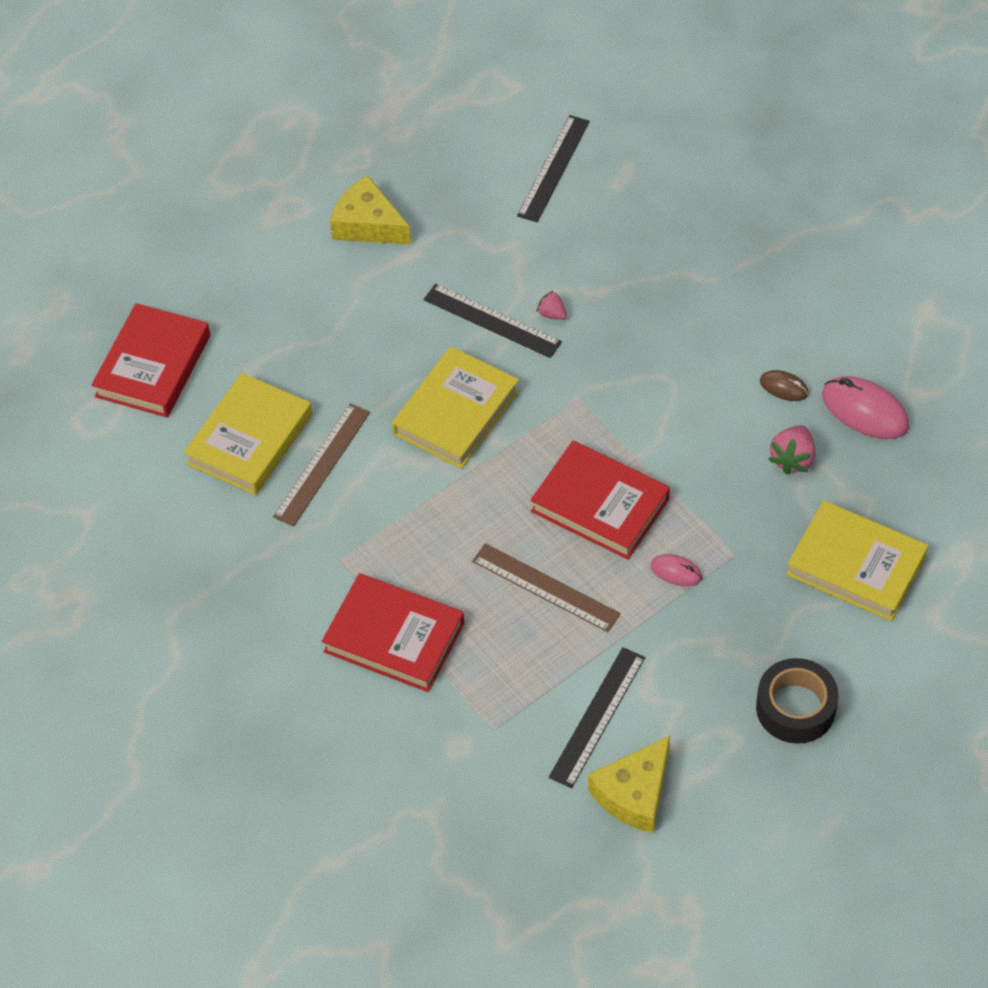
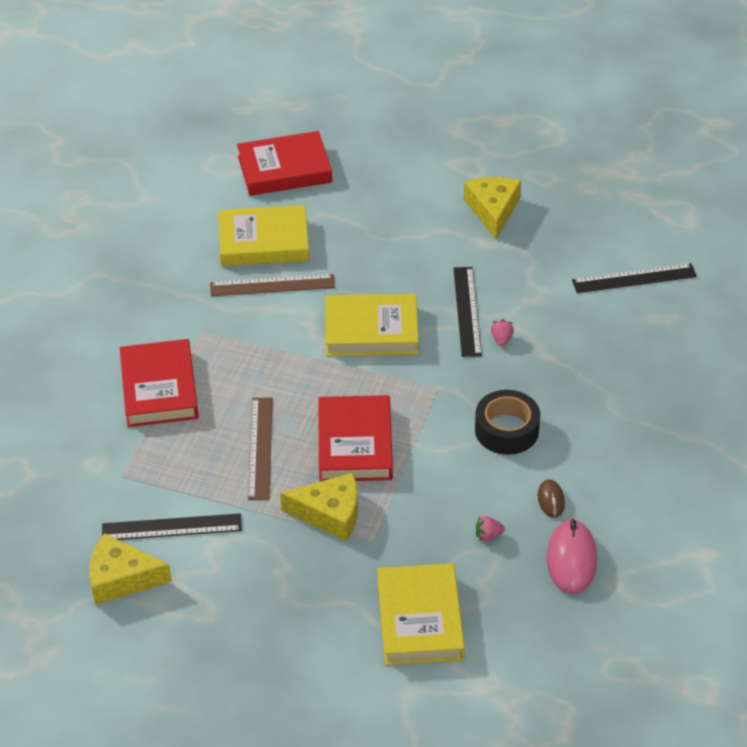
camera: 55 degrees right, 10 degrees down
pink mouse [650,554,702,586] -> yellow cheese [280,473,358,541]
black tape [756,658,839,744] -> black tape moved to [475,390,540,455]
pink strawberry [768,425,816,475] -> pink strawberry [476,516,505,541], size x0.60

